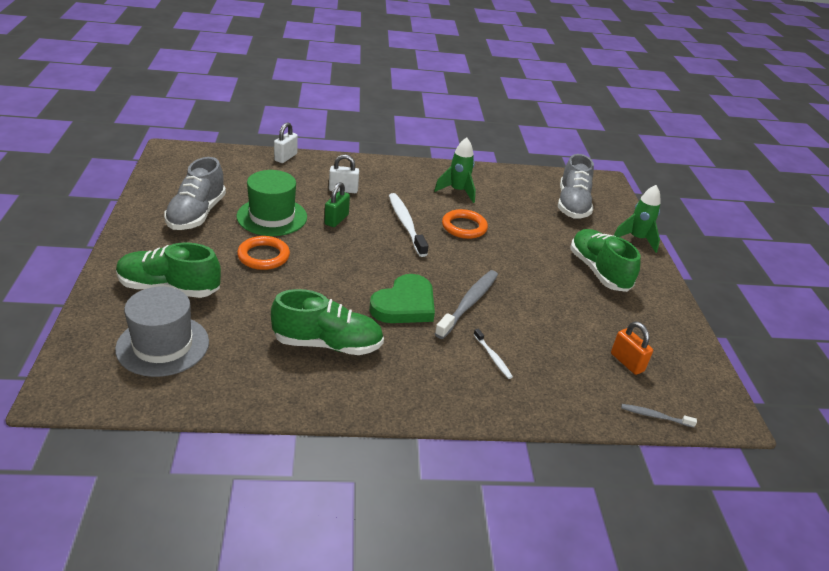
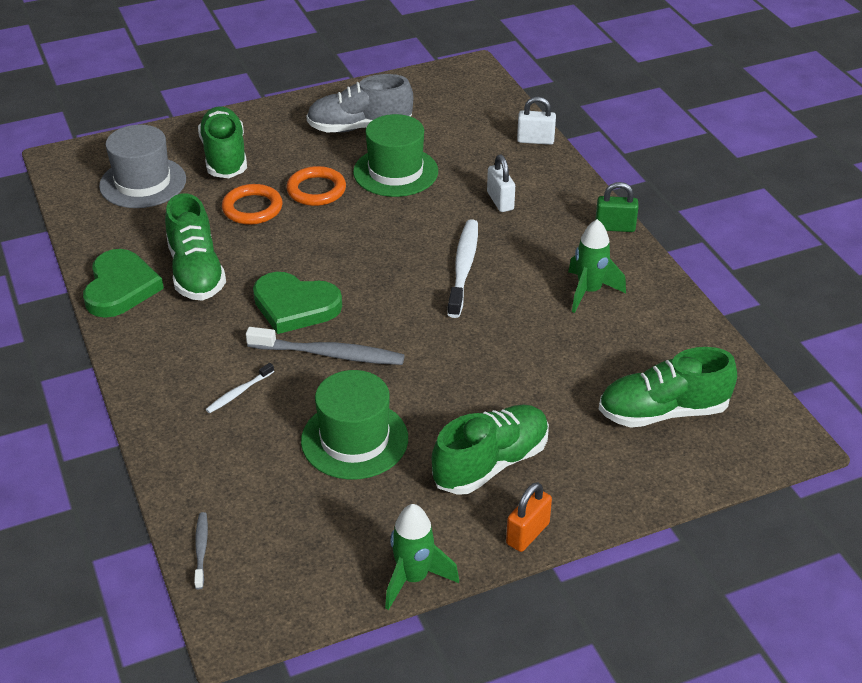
camera: 75 degrees right, 5 degrees up
green padlock [324,182,350,227] -> green padlock moved to [595,182,639,232]
white toothbrush [389,193,428,257] -> white toothbrush turned 45 degrees counterclockwise [447,219,478,318]
orange ring [442,209,488,239] -> orange ring moved to [222,184,283,225]
grey shoe [558,154,594,218] -> green shoe [599,347,737,428]
orange padlock [611,321,653,375] -> orange padlock moved to [506,482,552,552]
green rocket [614,185,661,253] -> green rocket moved to [385,504,459,610]
none -> green heart [83,249,164,318]
none -> green hat [301,370,408,480]

